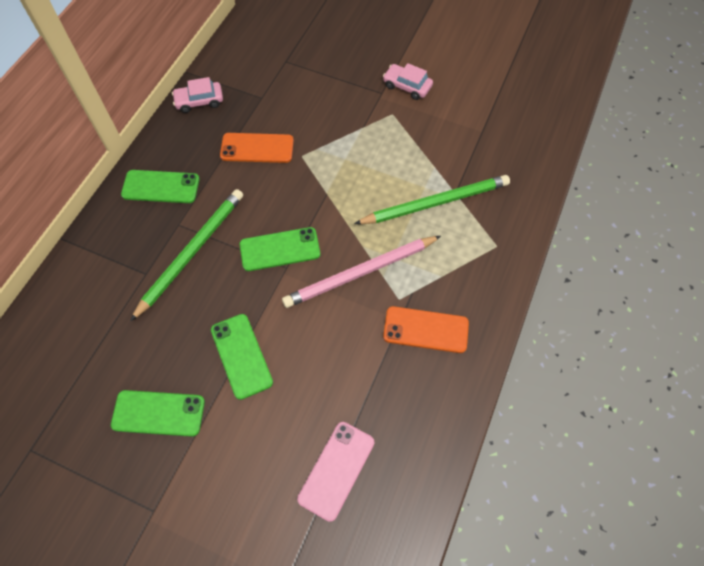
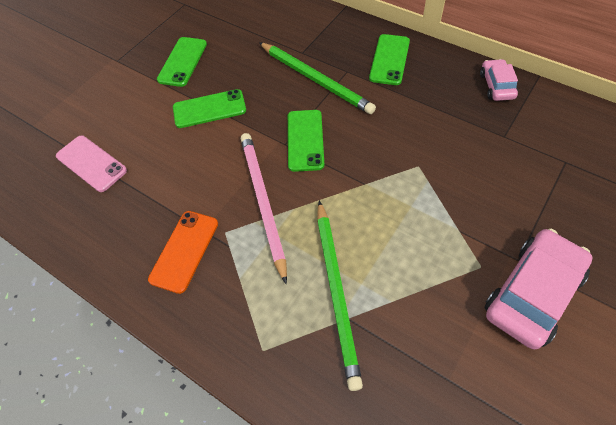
camera: 105 degrees right, 5 degrees down
orange phone [220,133,294,163] -> none
pink car [383,63,433,100] -> pink car [485,229,593,349], size x1.81

